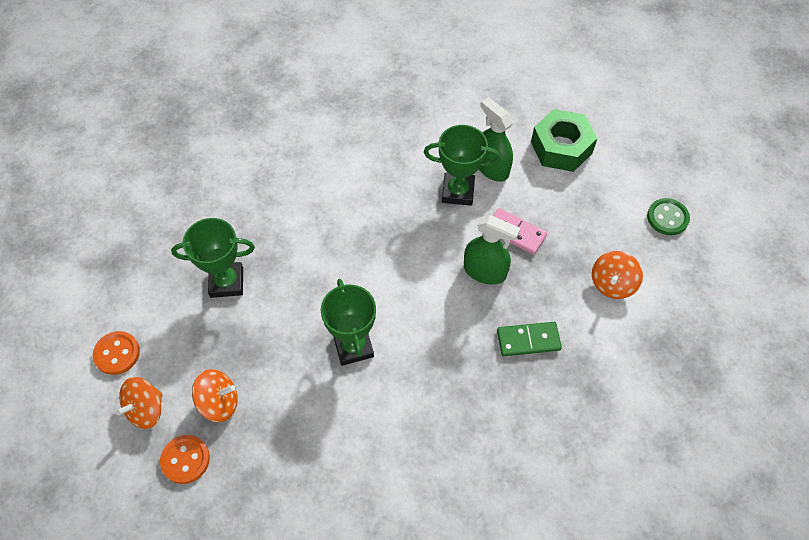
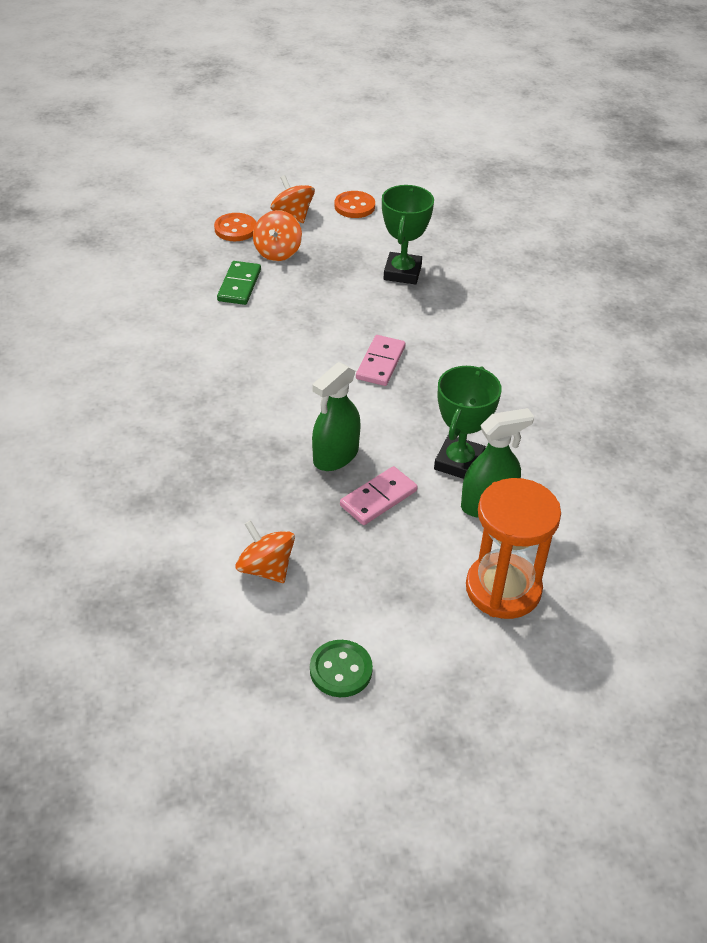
camera: 105 degrees right, 15 degrees down
green trophy [321,279,376,366] -> none
green domino [497,322,562,356] -> green domino moved to [217,261,261,305]
green nut [531,109,598,172] -> orange hourglass [466,478,561,619]
none -> pink domino [356,335,406,386]

